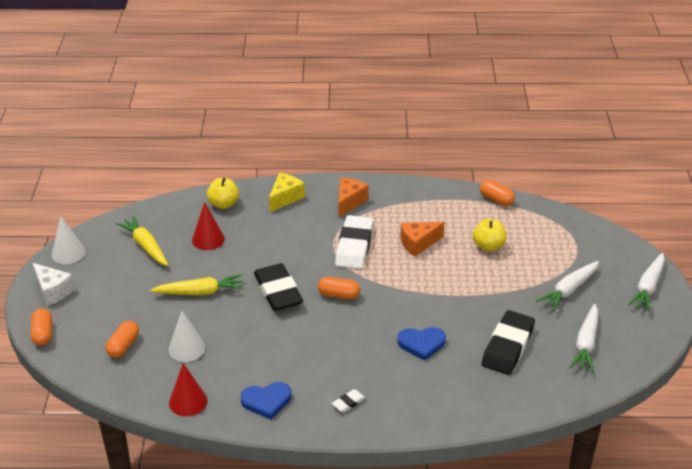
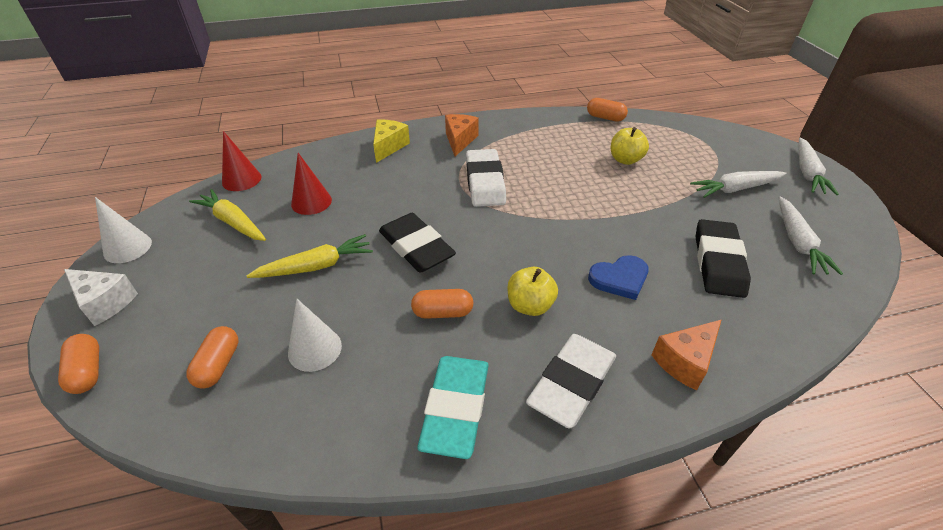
camera: 15 degrees left, 5 degrees up
red cone [169,363,207,416] -> red cone moved to [222,131,262,191]
yellow apple [207,178,239,209] -> yellow apple moved to [508,267,558,316]
blue heart [241,382,291,419] -> turquoise eraser [418,356,488,459]
orange capsule [318,277,360,299] -> orange capsule moved to [411,289,474,319]
white eraser [332,389,366,413] -> white eraser [526,334,616,429], size x2.30
orange cheese [400,222,444,257] -> orange cheese moved to [652,319,722,391]
white carrot [536,261,599,312] -> white carrot turned 45 degrees clockwise [690,171,786,198]

